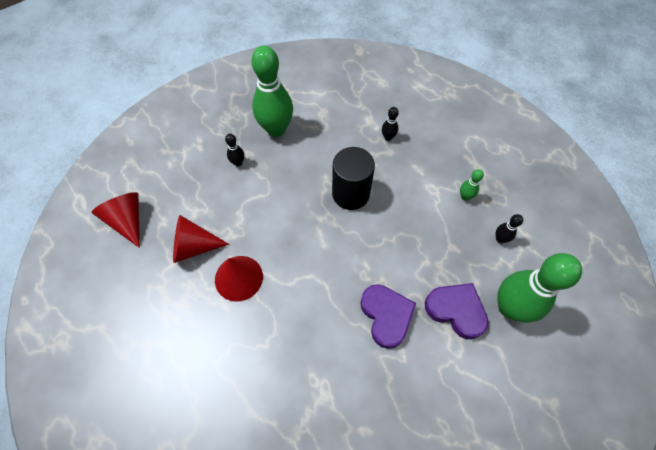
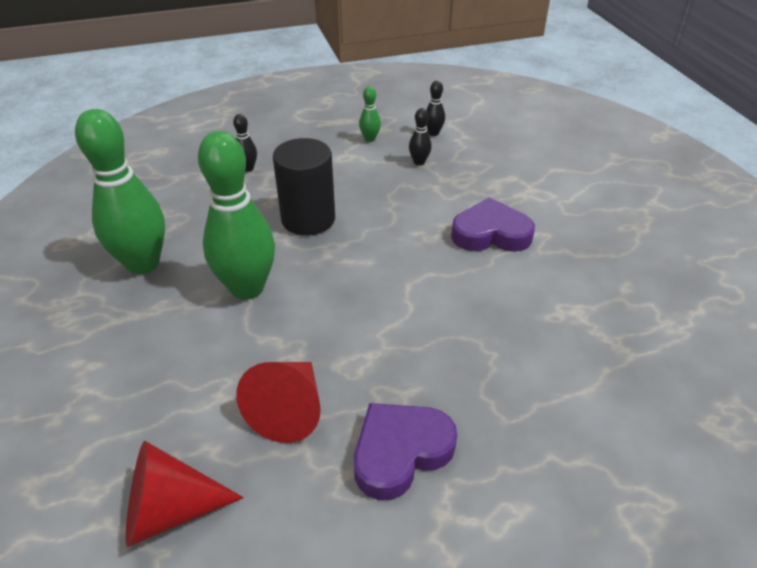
camera: 70 degrees left, 20 degrees down
red cone [215,256,263,302] -> none
black bowling pin [225,134,244,167] -> black bowling pin moved to [409,108,432,165]
purple heart [425,283,488,339] -> purple heart moved to [354,403,457,500]
green bowling pin [498,253,582,323] -> green bowling pin moved to [198,131,275,300]

